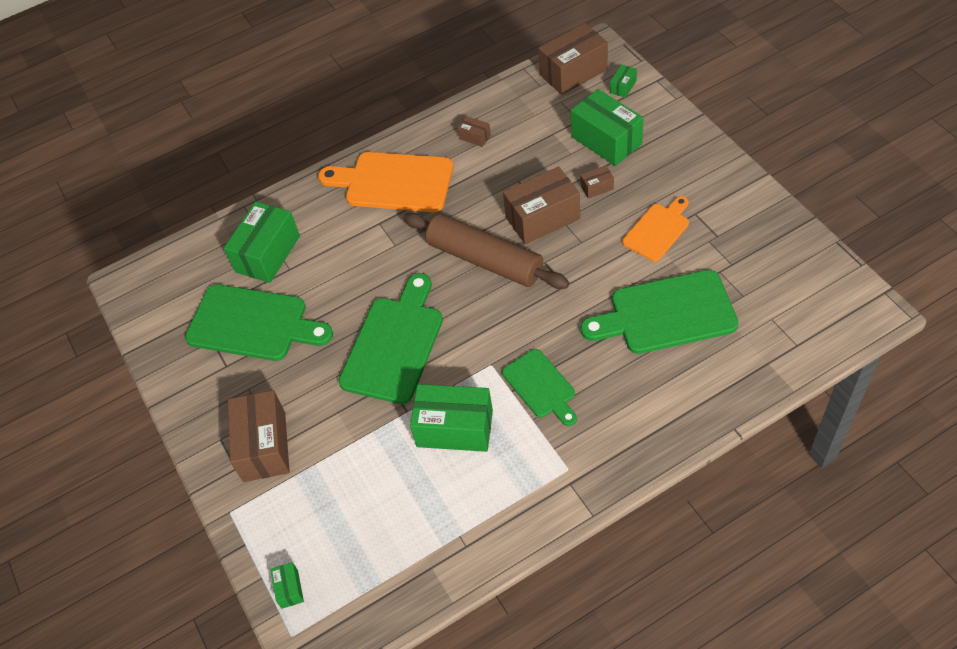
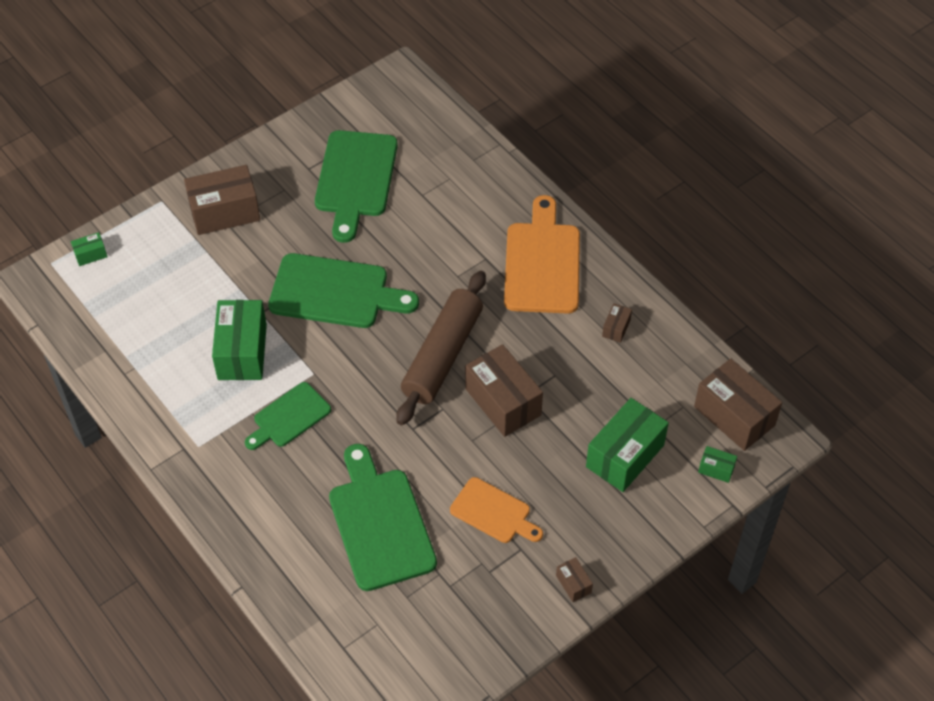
camera: 75 degrees right, 0 degrees up
green box [224,201,300,283] -> none
brown box [580,166,614,199] -> brown box moved to [556,557,593,602]

